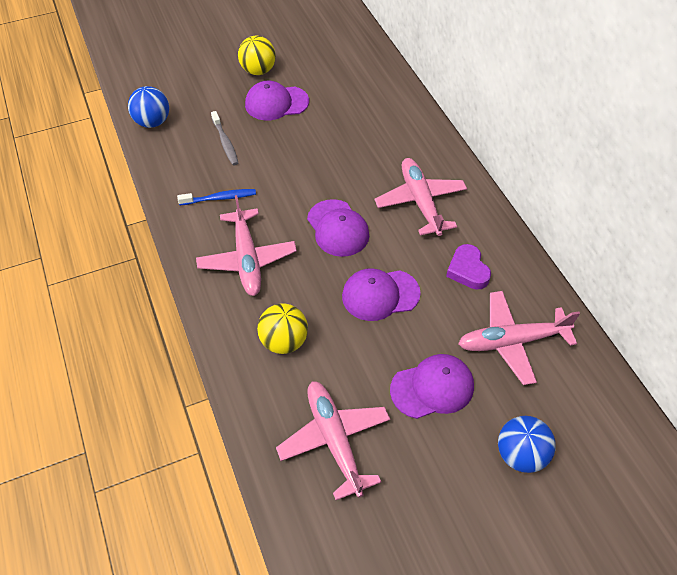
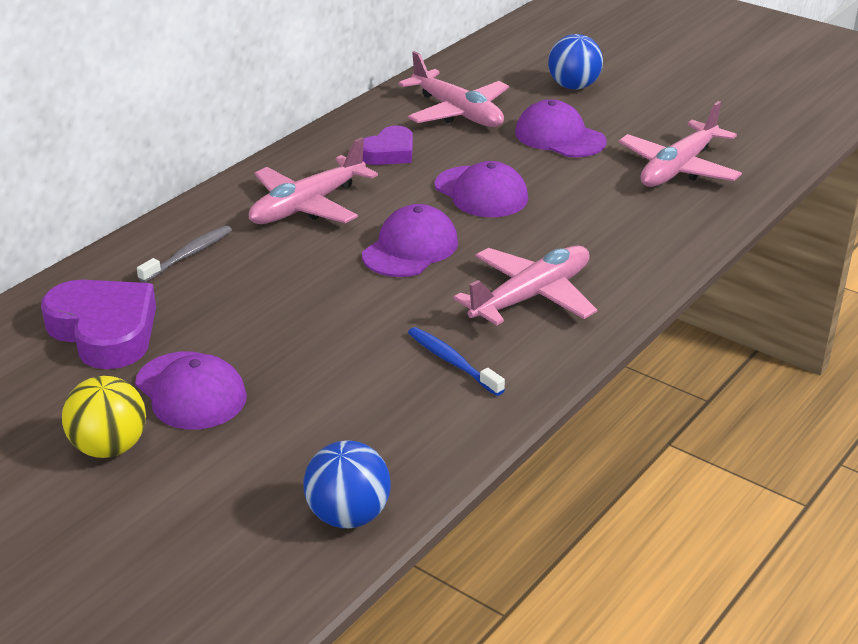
camera: 120 degrees left, 20 degrees down
grey toothbrush [211,111,238,165] -> grey toothbrush moved to [137,225,232,283]
yellow ball [257,303,308,354] -> none
none -> purple heart [41,280,156,369]

